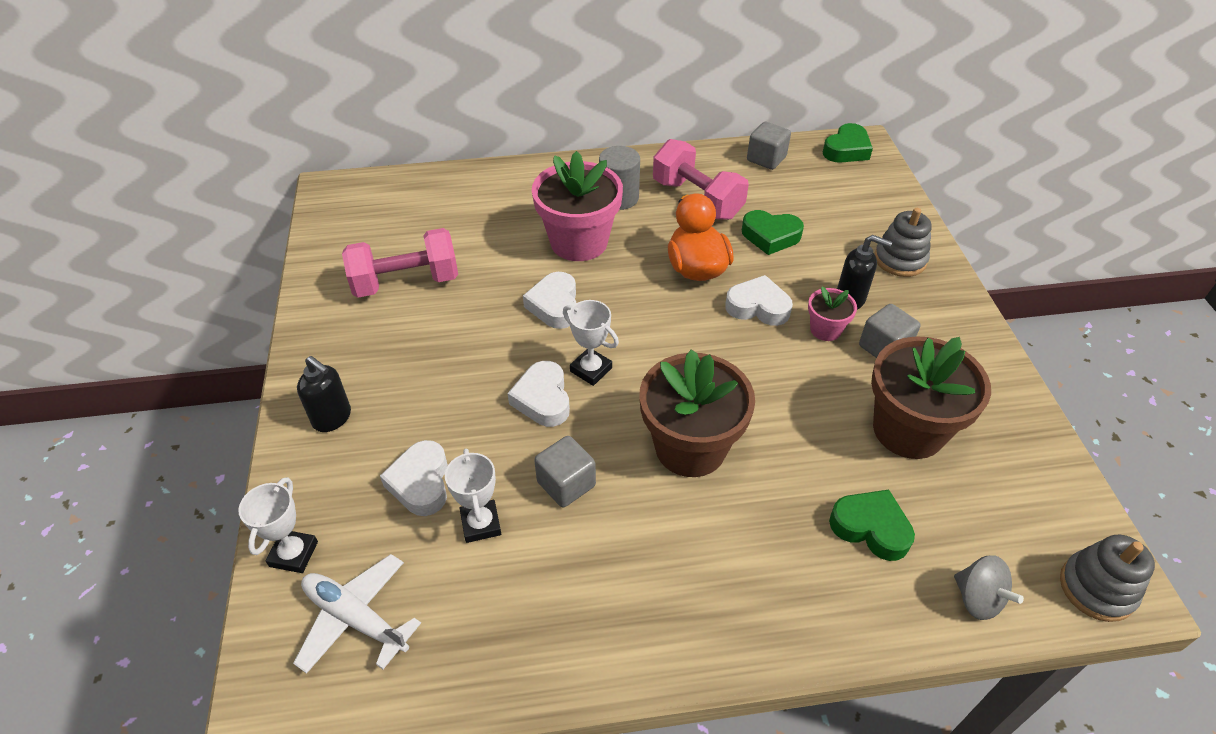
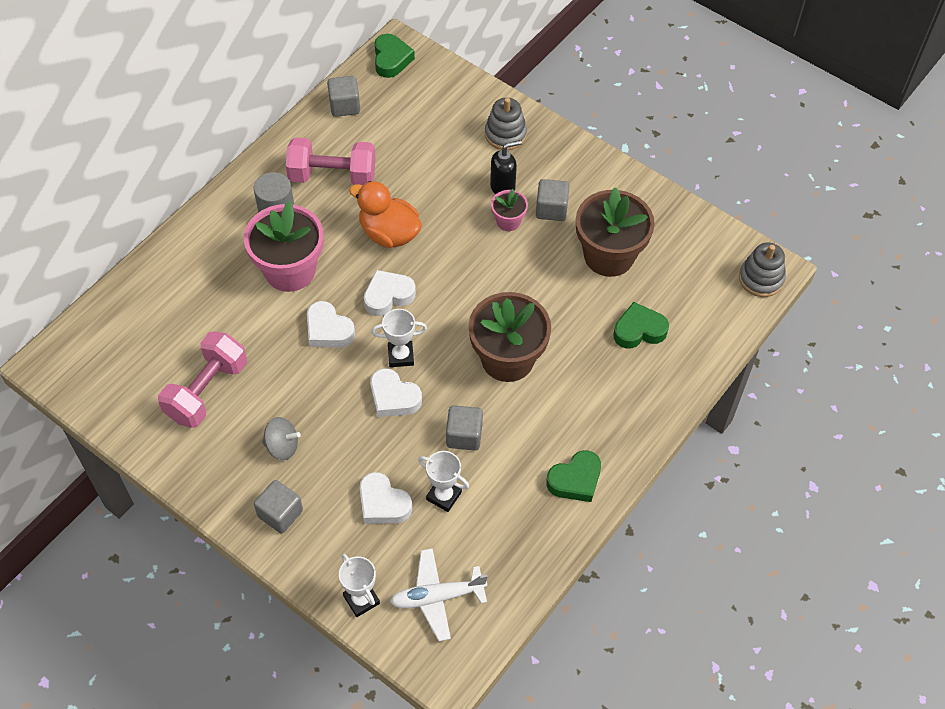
camera: 45 degrees left, 10 degrees up
black soap dispenser [297,356,351,432] -> grey cube [254,480,303,534]
white heart [725,275,793,326] -> white heart moved to [364,270,416,316]
green heart [742,210,804,255] -> green heart moved to [546,450,601,502]
grey spinning top [954,555,1024,620] -> grey spinning top moved to [262,417,301,460]

